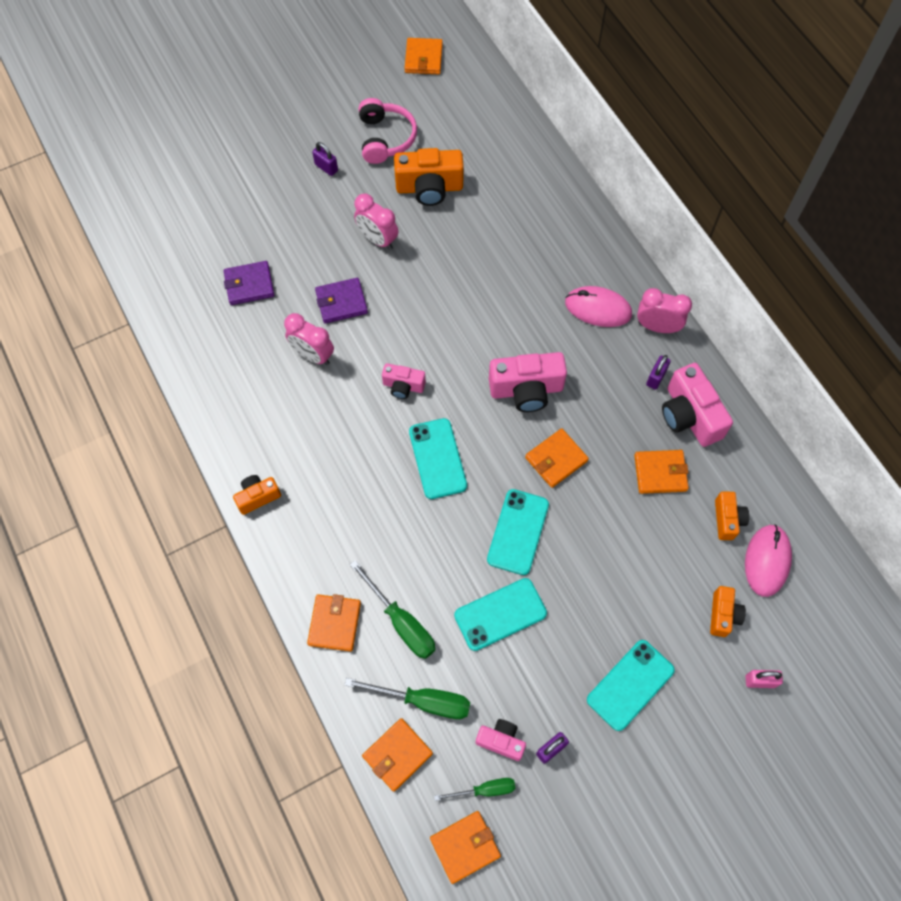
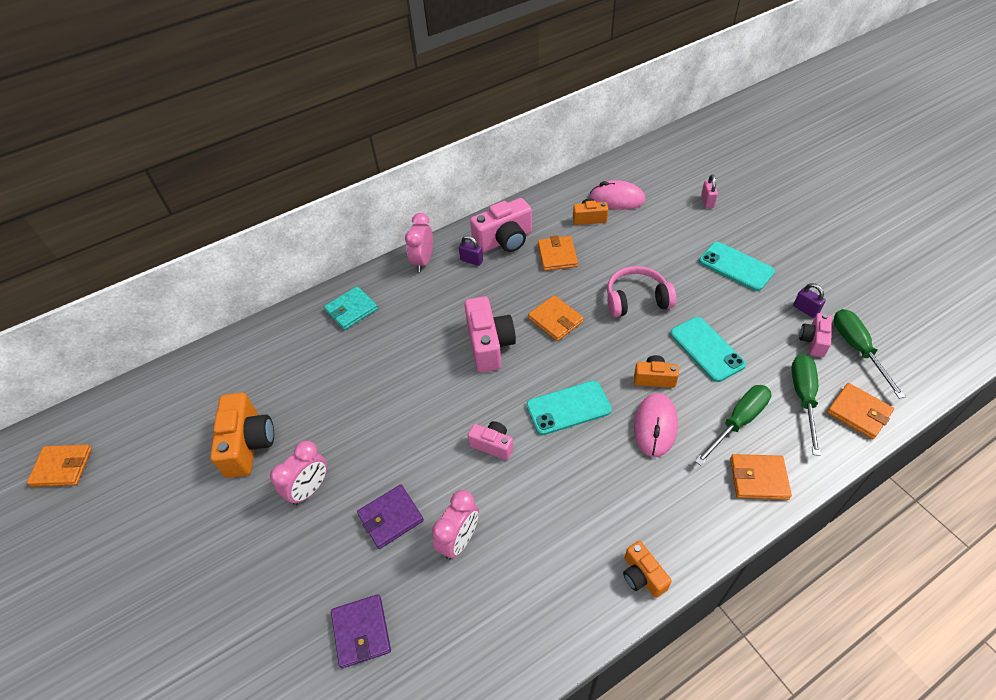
camera: 90 degrees left, 15 degrees down
purple padlock [312,142,338,176] -> none
purple wallet [315,278,368,324] -> purple wallet turned 75 degrees clockwise [357,484,424,549]
pink headphones [359,98,417,164] -> pink headphones moved to [607,266,676,317]
pink camera [382,363,426,399] -> pink camera turned 75 degrees counterclockwise [468,421,513,460]
orange wallet [430,811,501,884] -> none
green screwdriver [434,778,516,801] -> green screwdriver [833,309,906,399], size x1.61
turquoise phone [487,489,549,575] -> none
pink mouse [565,286,632,327] -> pink mouse moved to [634,393,678,457]
orange camera [710,586,746,637] -> orange camera moved to [634,355,679,388]
none -> turquoise wallet [324,286,378,330]

